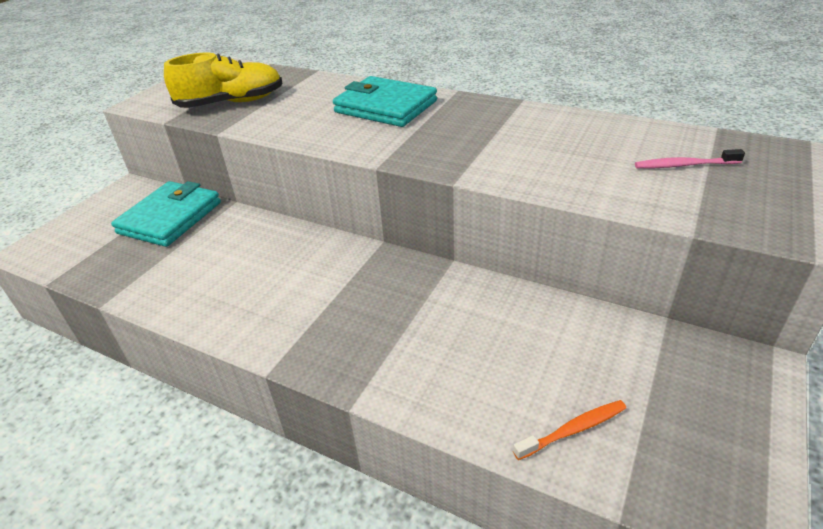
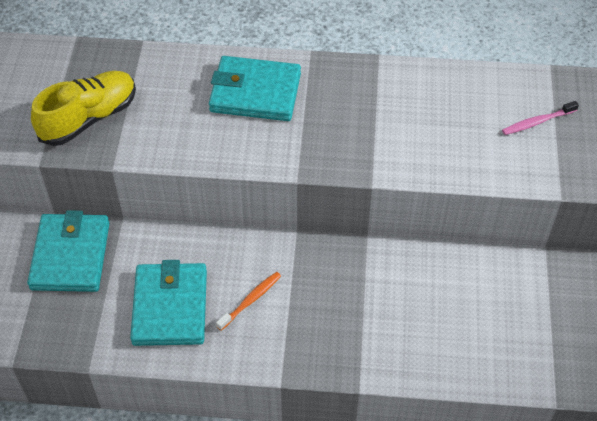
camera: 25 degrees left, 15 degrees up
orange toothbrush [513,400,626,460] -> orange toothbrush moved to [216,272,281,331]
none -> turquoise wallet [130,260,207,346]

